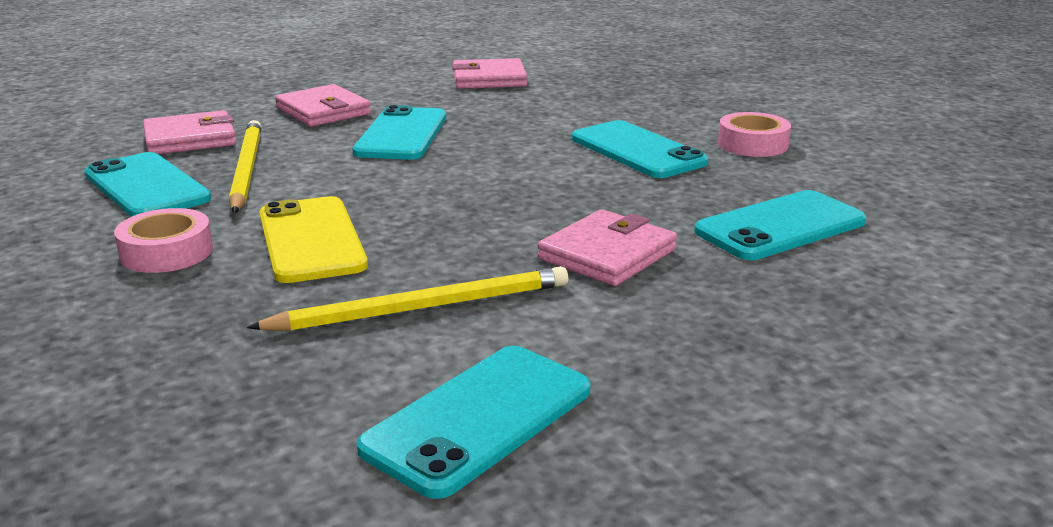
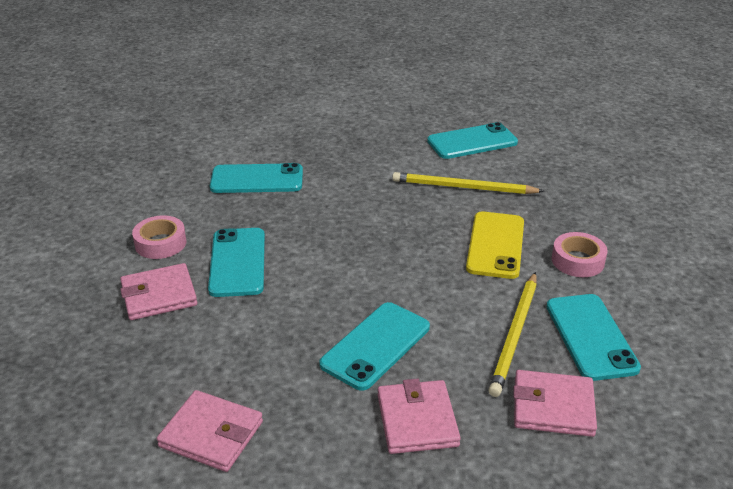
camera: 150 degrees left, 10 degrees up
pink wallet [538,209,677,286] -> pink wallet moved to [120,263,197,320]

